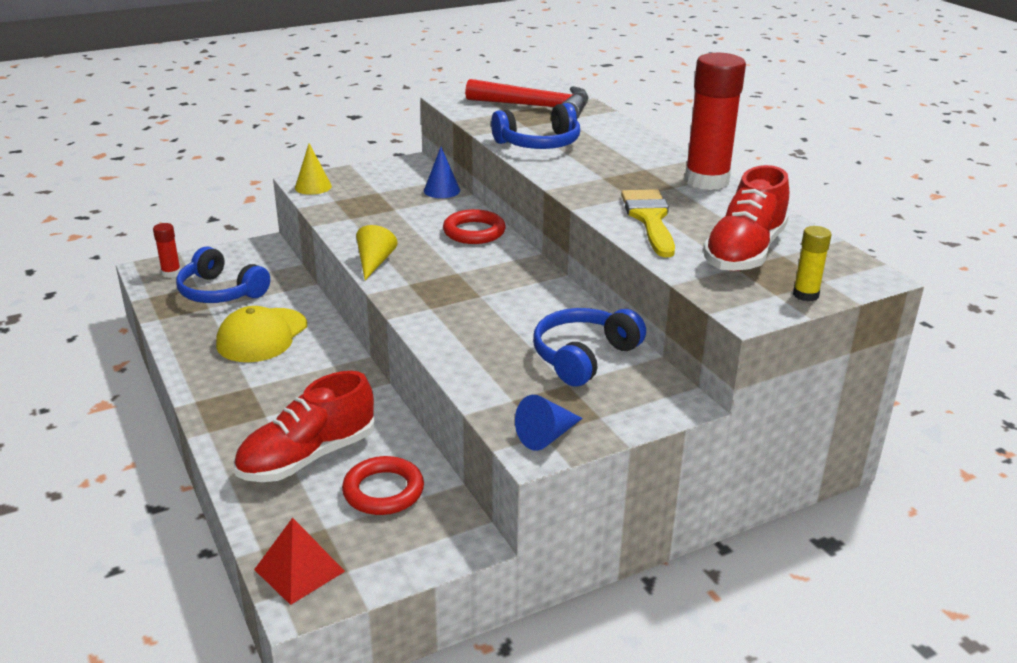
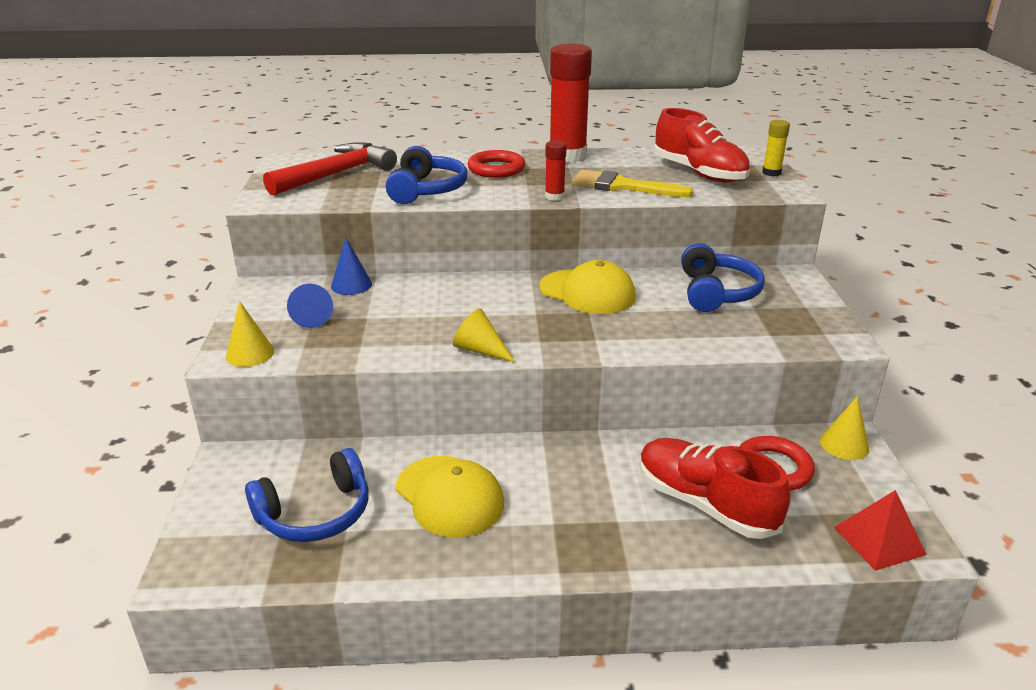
camera: 65 degrees left, 0 degrees up
red glue stick [153,223,181,278] -> red glue stick moved to [545,140,567,201]
red shoe [234,371,375,482] -> red shoe turned 150 degrees clockwise [640,438,791,539]
red ring [443,209,505,244] -> red ring moved to [468,150,525,178]
blue cone [515,395,583,451] -> blue cone moved to [287,284,333,328]
blue headphones [533,308,646,386] -> blue headphones turned 150 degrees counterclockwise [681,243,765,312]
none -> yellow cap [539,260,636,314]
none -> yellow cone [820,396,869,460]

